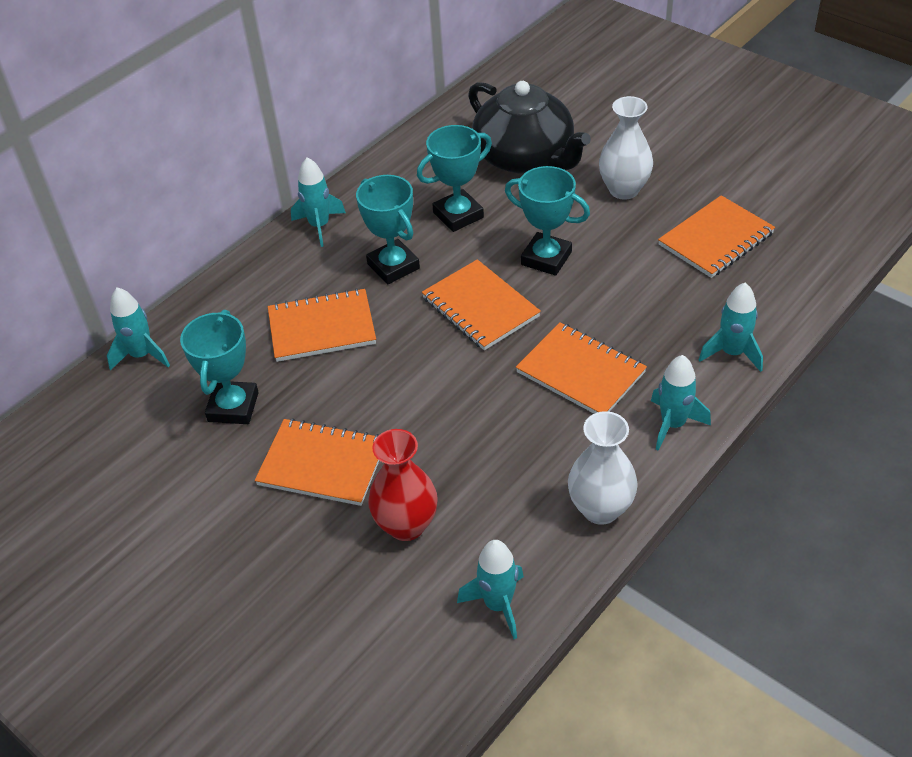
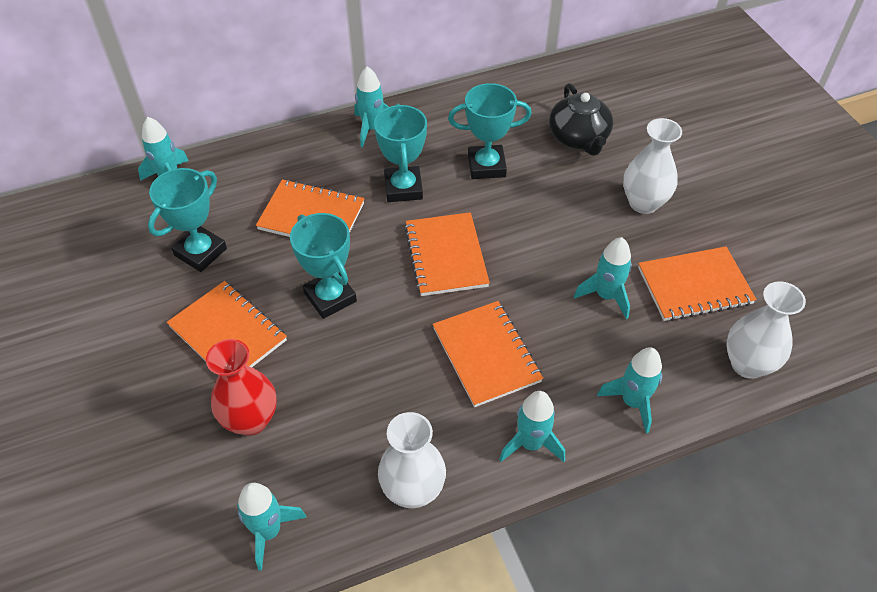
camera: 25 degrees right, 5 degrees up
black teapot [468,81,591,173] -> black teapot [549,83,613,156], size x0.66
turquoise trophy [505,166,590,276] -> turquoise trophy moved to [290,213,357,319]
none -> turquoise rocket [574,237,632,319]
none -> white vase [726,281,806,379]

